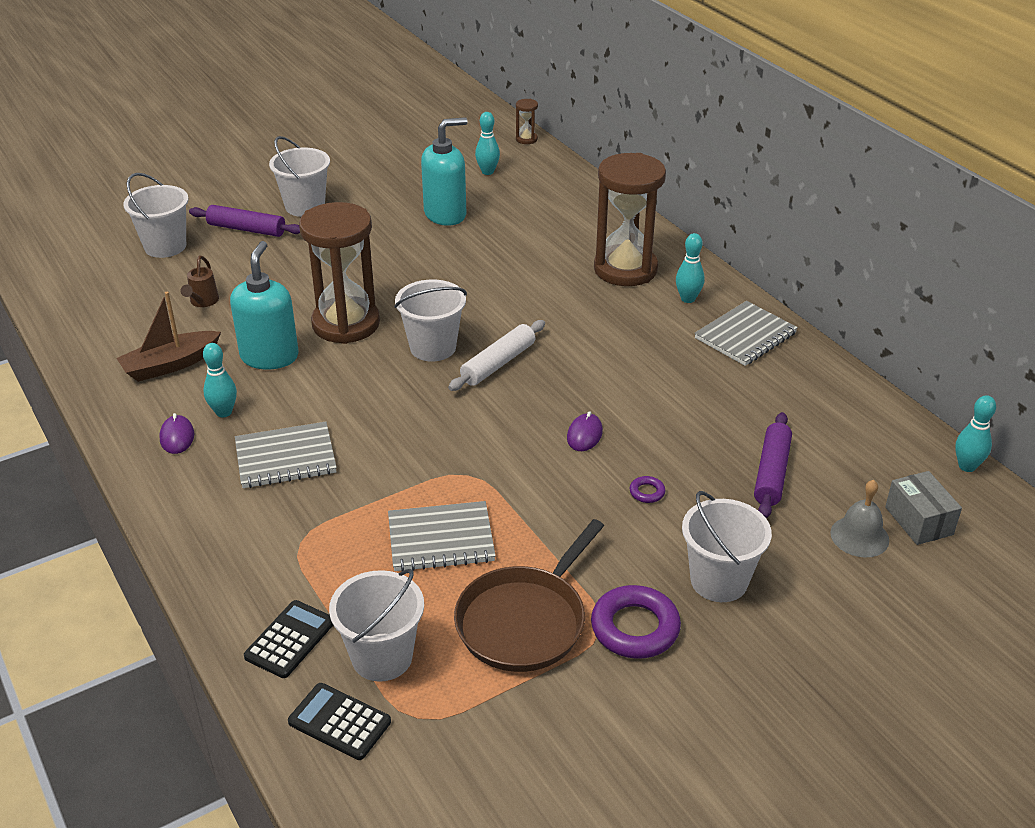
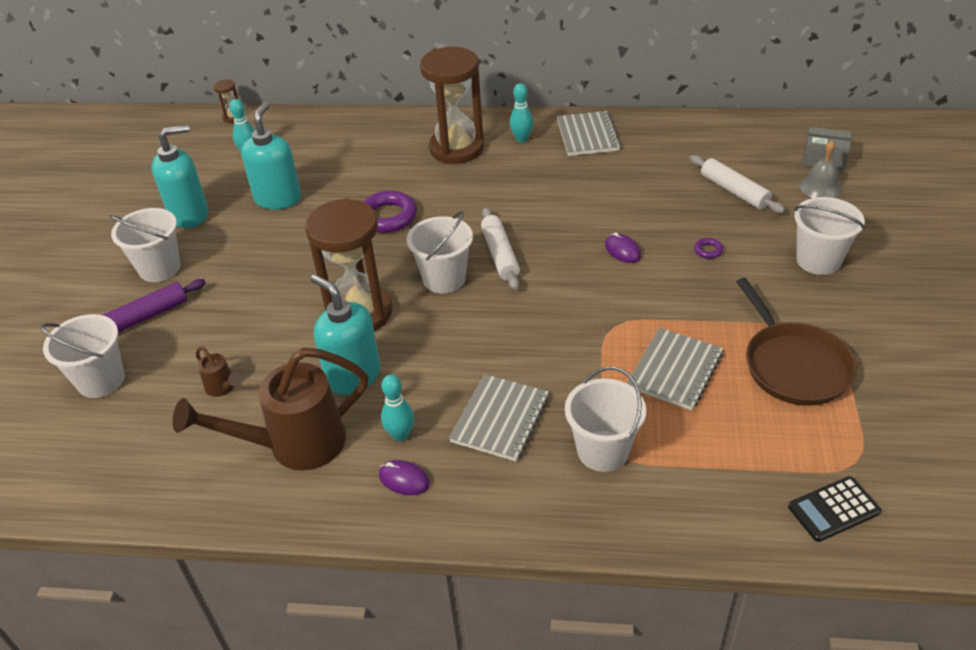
camera: 50 degrees left, 5 degrees up
brown boat [116,292,221,382] -> brown watering can [172,347,369,471]
black calculator [244,600,333,678] -> none
white bucket [329,569,424,682] -> white bucket moved to [565,367,646,472]
purple ring [591,585,681,659] -> purple ring moved to [363,191,417,233]
purple rolling pin [754,412,792,518] -> white rolling pin [690,155,785,213]
turquoise bowling pin [955,395,996,472] -> none
none -> turquoise soap dispenser [152,125,208,228]

